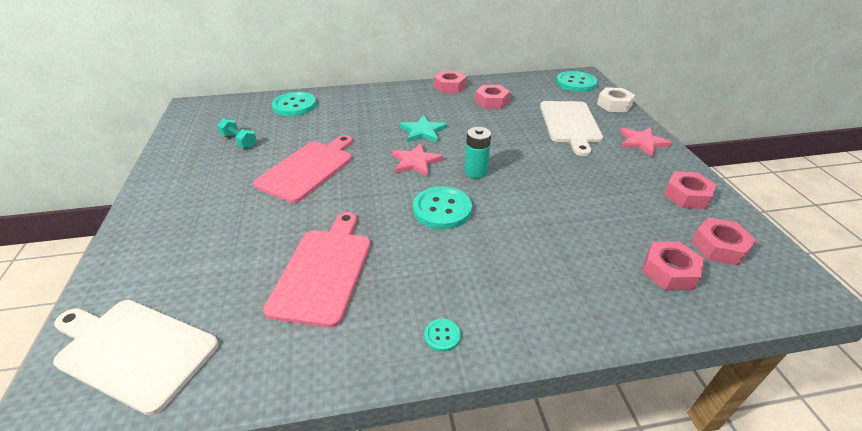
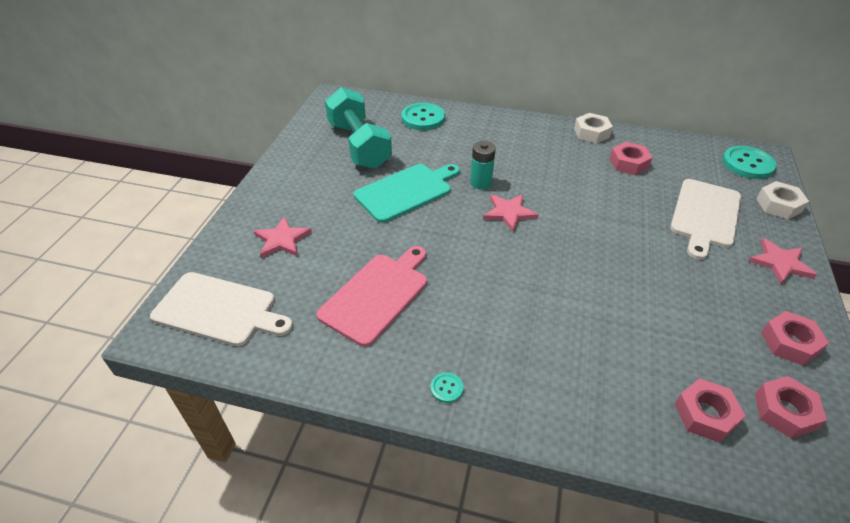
camera: 25 degrees right, 5 degrees up
white cutting board [53,300,219,415] -> white cutting board turned 150 degrees clockwise [150,272,293,346]
turquoise dumbbell [217,118,257,149] -> turquoise dumbbell [325,87,392,169], size x2.28
pink cutting board [253,135,353,203] -> turquoise cutting board [354,164,460,223]
turquoise star [399,115,447,142] -> none
turquoise button [413,186,472,229] -> none
pink nut [434,71,467,93] -> white nut [574,113,613,143]
turquoise battery [465,127,491,179] -> turquoise battery moved to [470,141,496,189]
none -> pink star [254,216,312,258]

